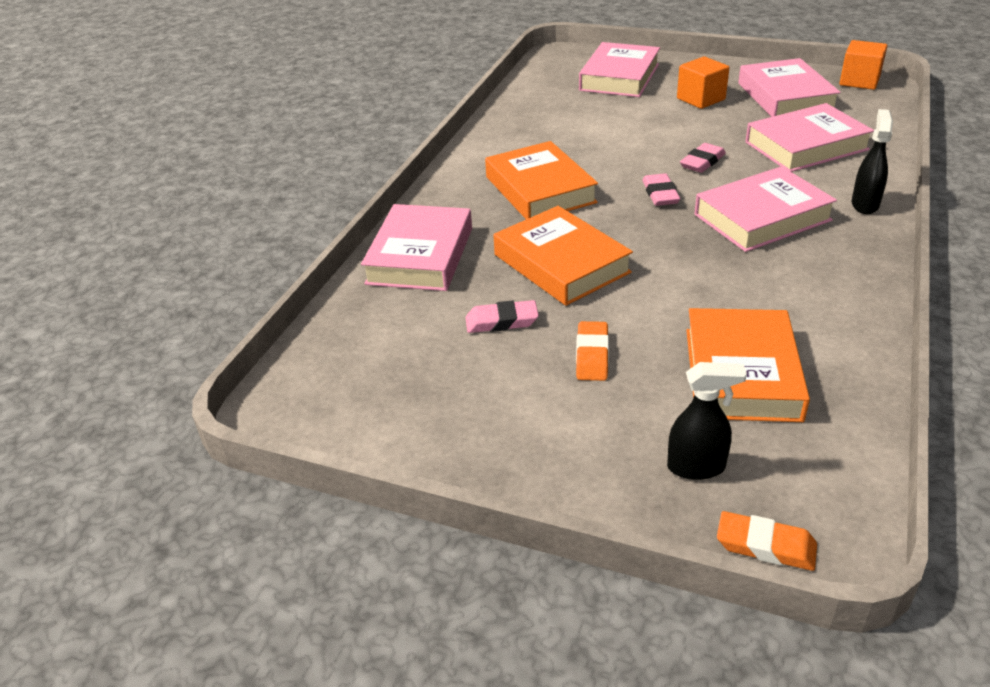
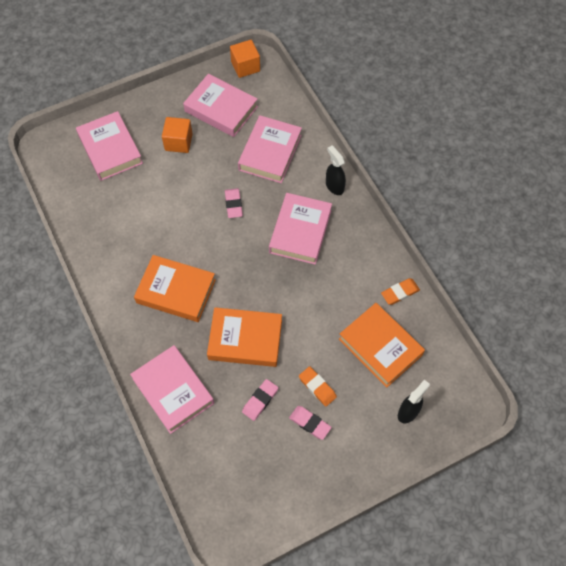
camera: 50 degrees left, 25 degrees up
pink eraser [642,173,680,206] -> pink eraser moved to [289,406,332,440]
orange eraser [717,511,817,571] -> orange eraser moved to [381,278,420,305]

